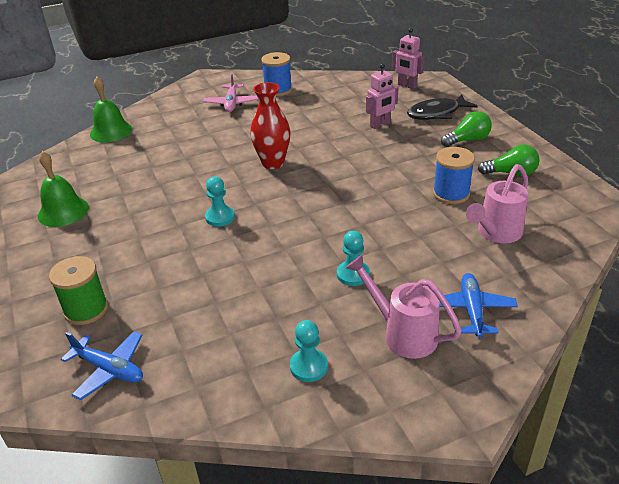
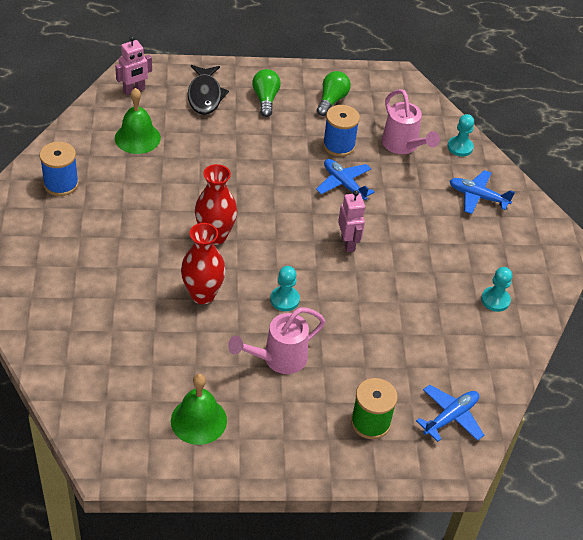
camera: 75 degrees left, 10 degrees up
green bell [90,77,132,143] -> green bell moved to [115,88,161,154]
pink plane [203,73,258,112] -> none
turquoise pawn [337,231,370,286] -> turquoise pawn moved to [448,114,474,156]
pink watering can [345,254,462,359] -> pink watering can moved to [228,307,325,374]
pink robot [366,64,398,129] -> pink robot moved to [338,190,365,252]
none -> red vase [181,223,226,304]
none -> blue plane [316,159,375,201]

